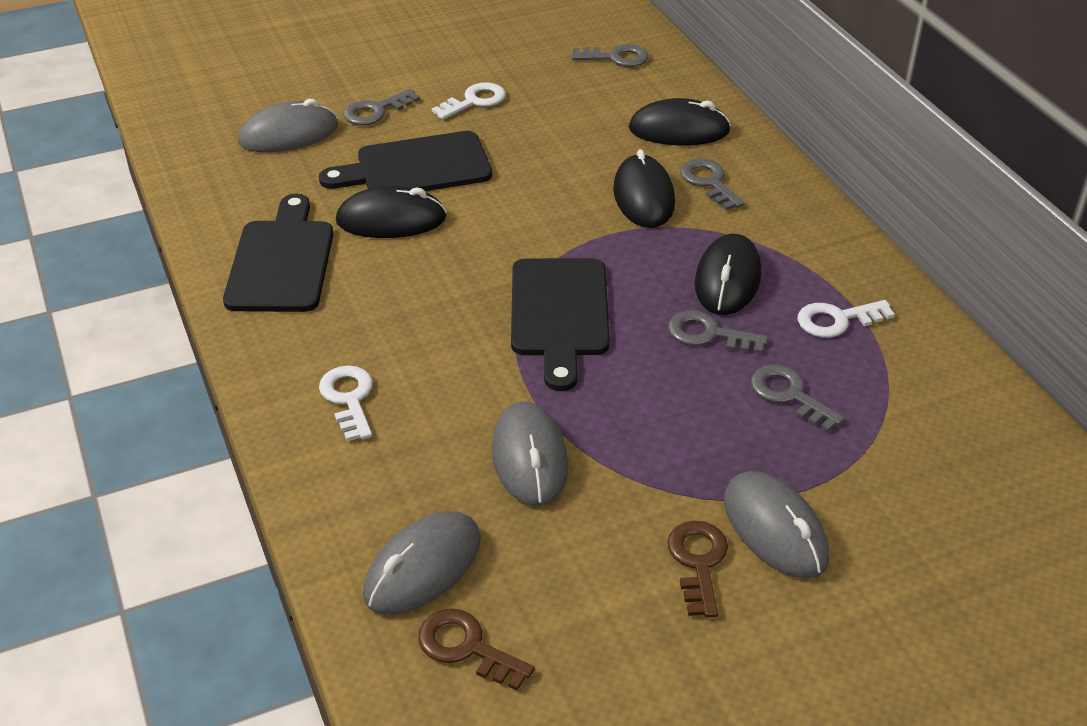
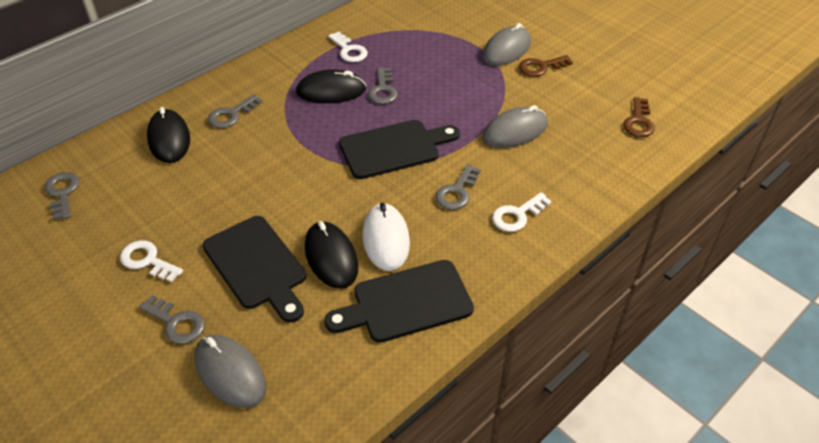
camera: 110 degrees left, 5 degrees up
grey mouse [363,511,481,615] -> none
black mouse [613,149,675,228] -> none
grey key [751,364,845,432] -> grey key moved to [436,164,481,210]
none -> white mouse [362,203,410,271]

